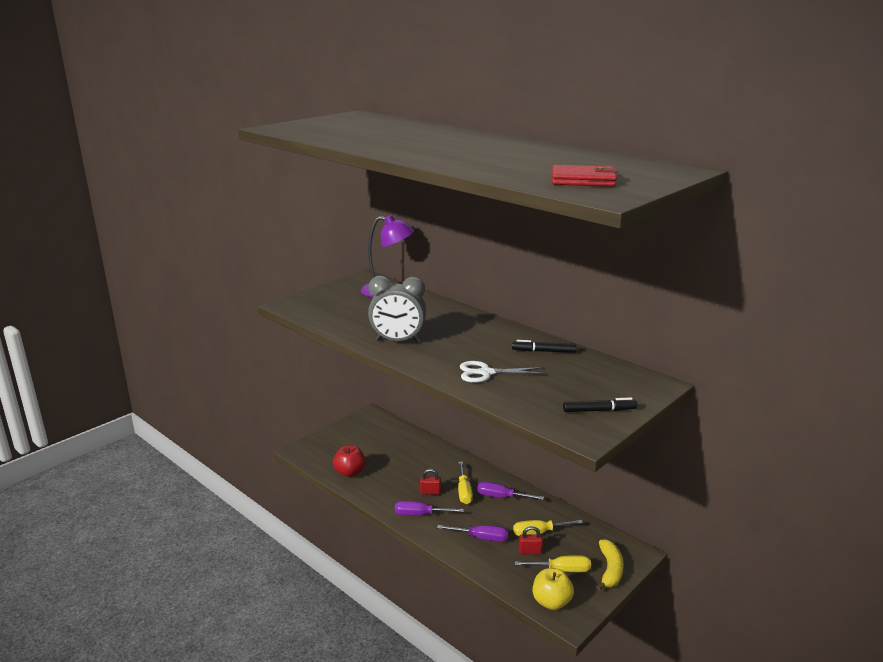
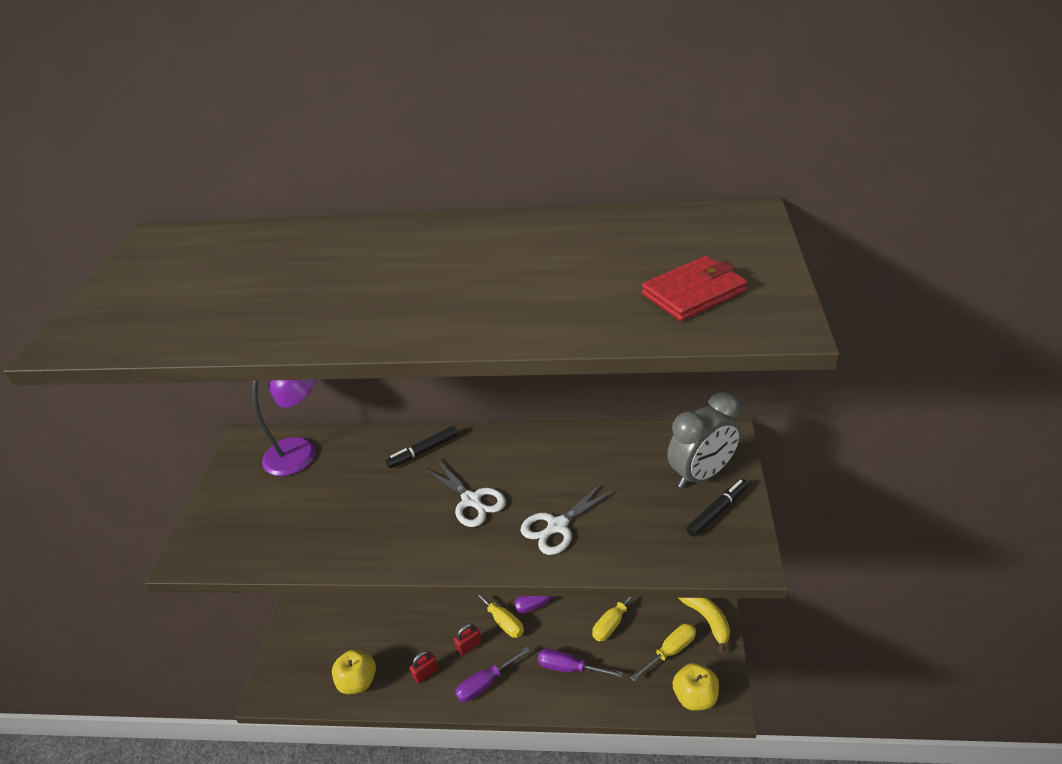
camera: 35 degrees left, 15 degrees up
red apple [333,445,366,477] -> yellow apple [332,650,376,694]
grey clock [368,276,426,342] -> grey clock moved to [667,392,741,488]
purple screwdriver [437,525,509,542] -> purple screwdriver turned 135 degrees counterclockwise [538,649,623,678]
black marker [512,340,577,353] -> black marker moved to [386,426,458,468]
red padlock [519,526,543,554] -> red padlock moved to [410,651,439,684]
none -> white scissors [423,458,506,527]

